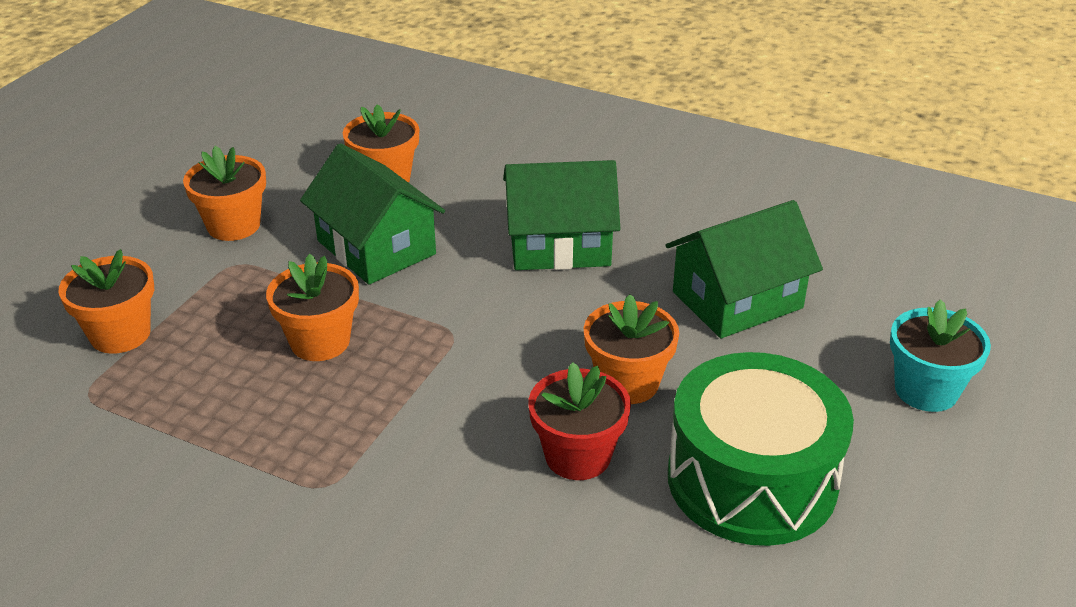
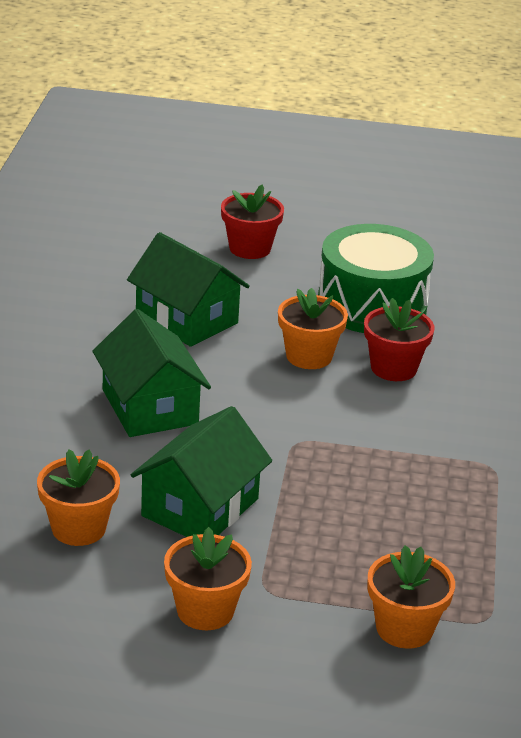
camera: 110 degrees left, 5 degrees down
orange flower pot [266,254,359,361] -> none
turquoise flower pot [890,299,991,412] -> red flower pot [221,185,284,259]

